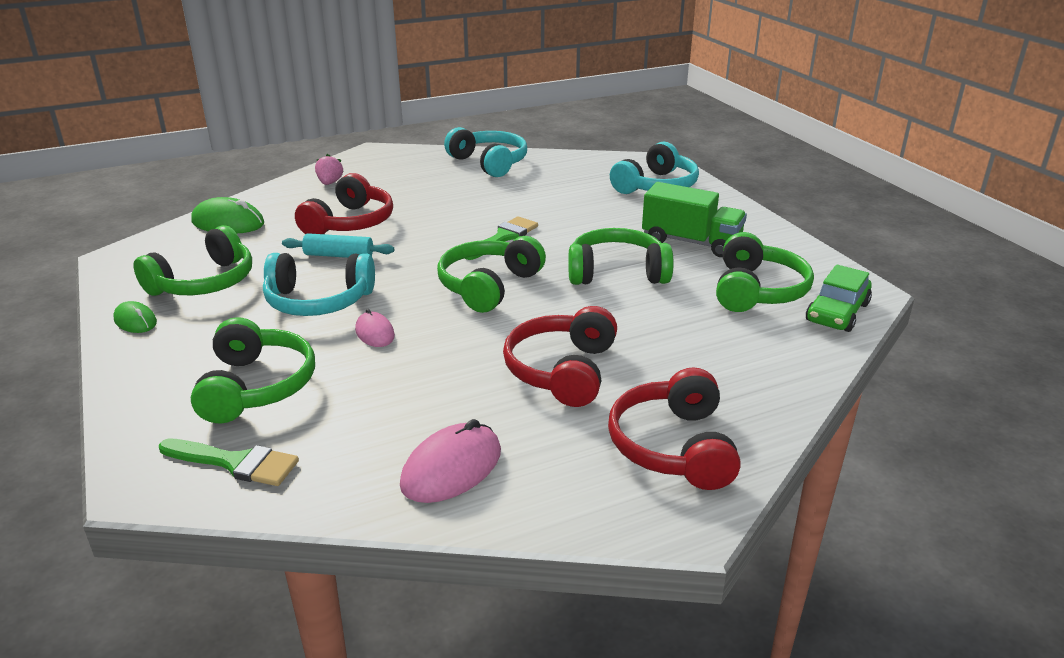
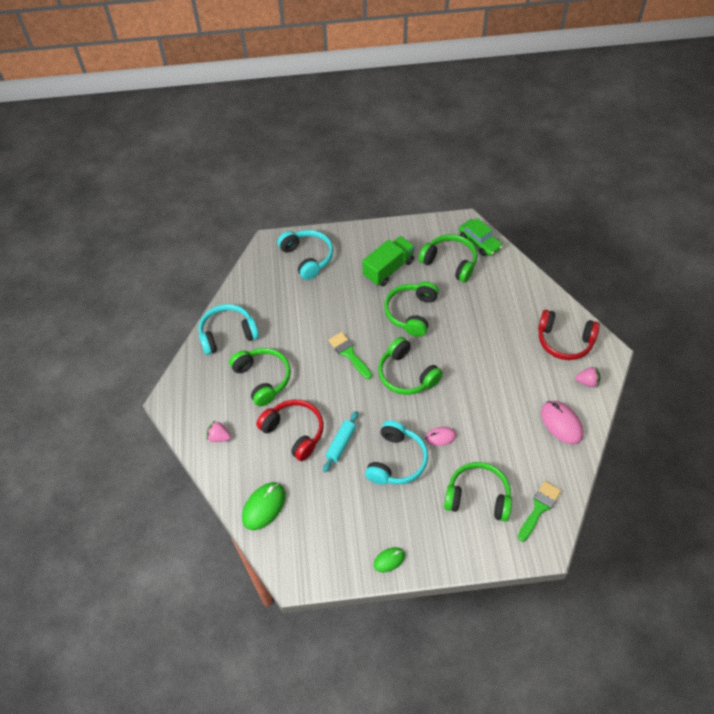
camera: 70 degrees left, 25 degrees up
green headphones [133,225,252,296] -> green headphones moved to [229,348,291,406]
red headphones [503,306,617,407] -> none
none -> pink strawberry [575,367,601,387]

